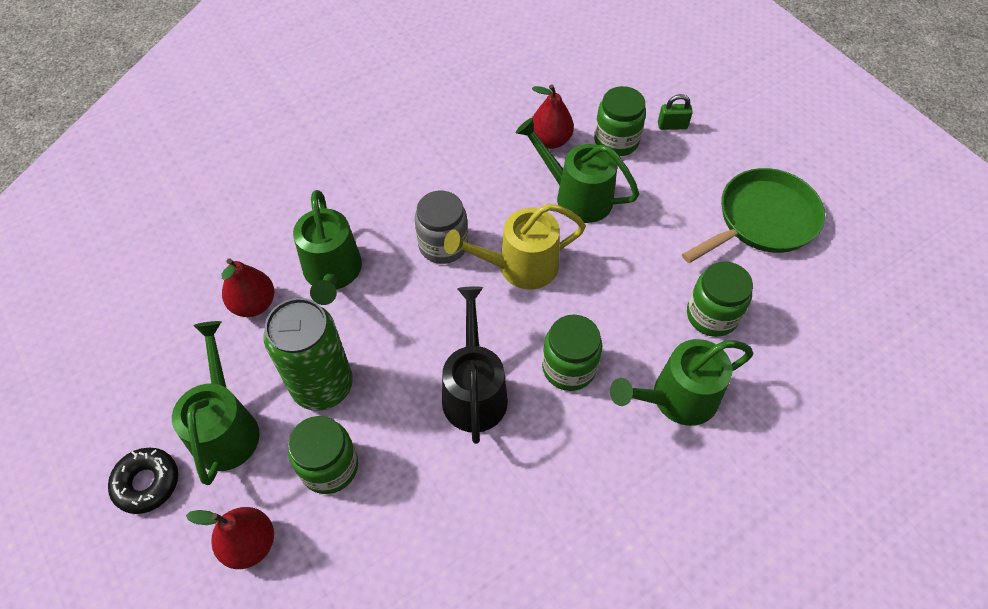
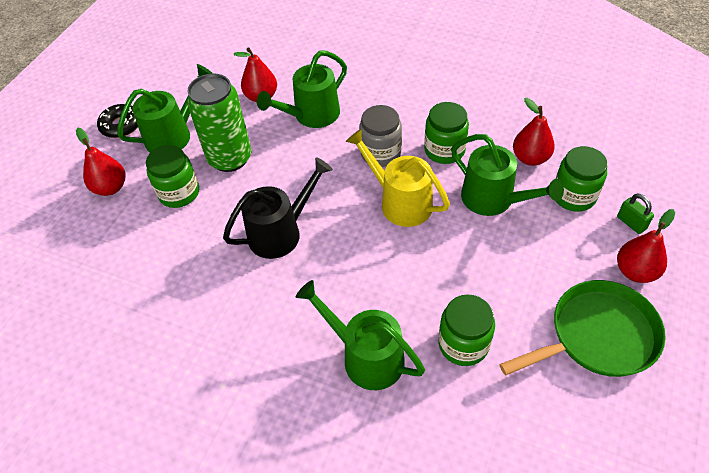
camera: 60 degrees right, 5 degrees down
green watering can [516,117,639,223] -> green watering can turned 135 degrees clockwise [451,134,564,216]
green jar [542,315,602,391] -> green jar moved to [424,102,469,164]
green pan [682,168,825,263] -> green pan turned 45 degrees counterclockwise [499,280,666,377]
none -> red pear [617,209,675,283]

